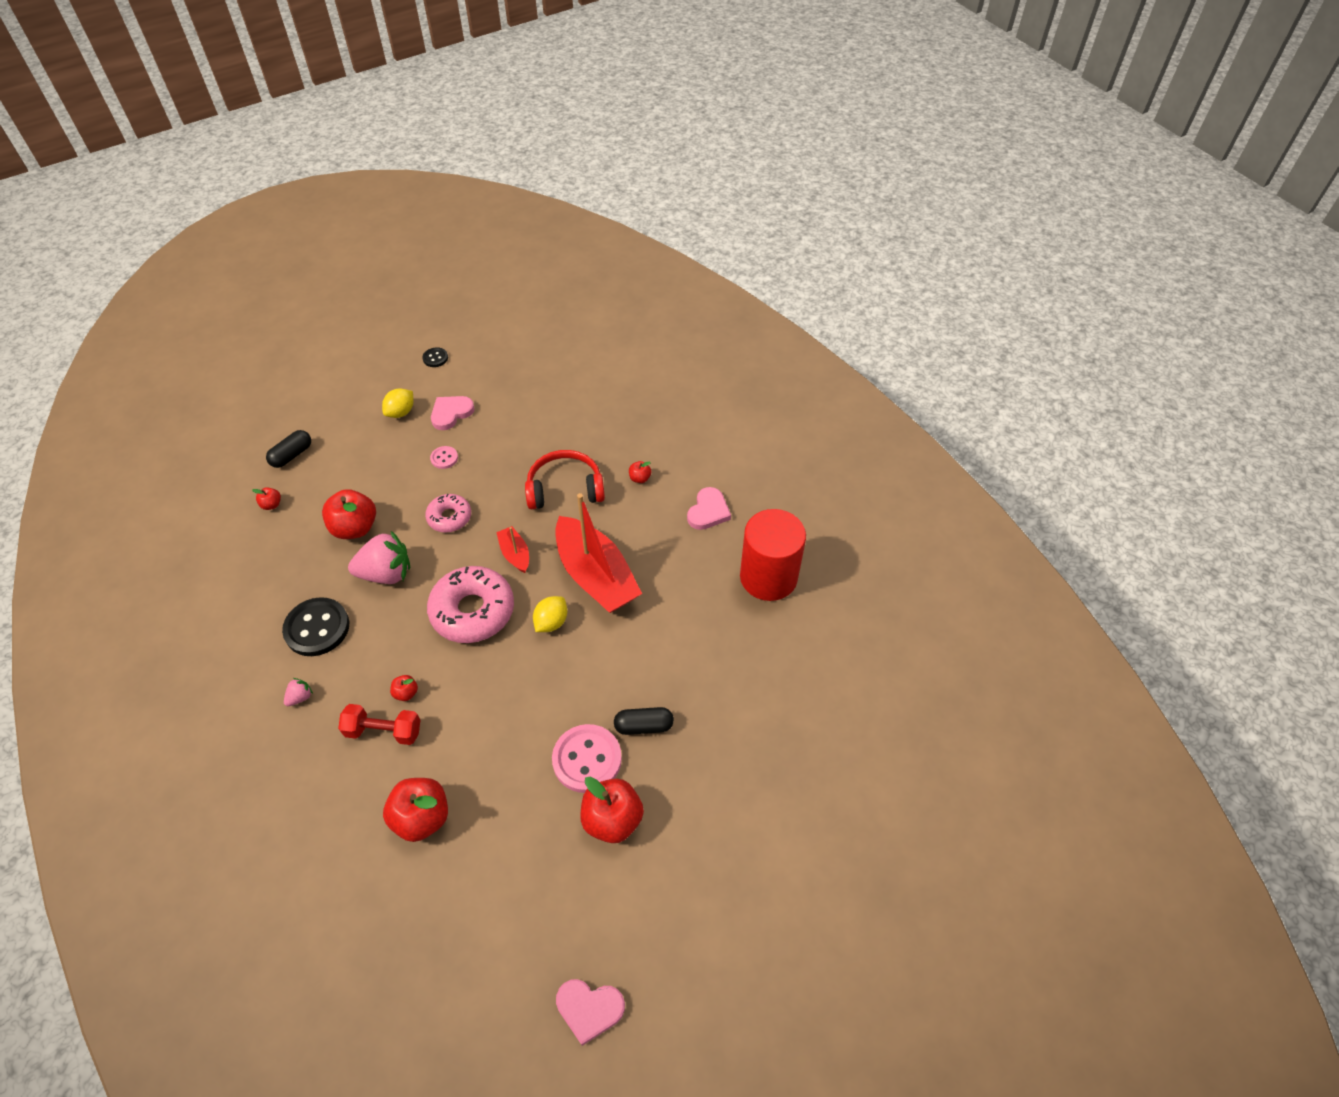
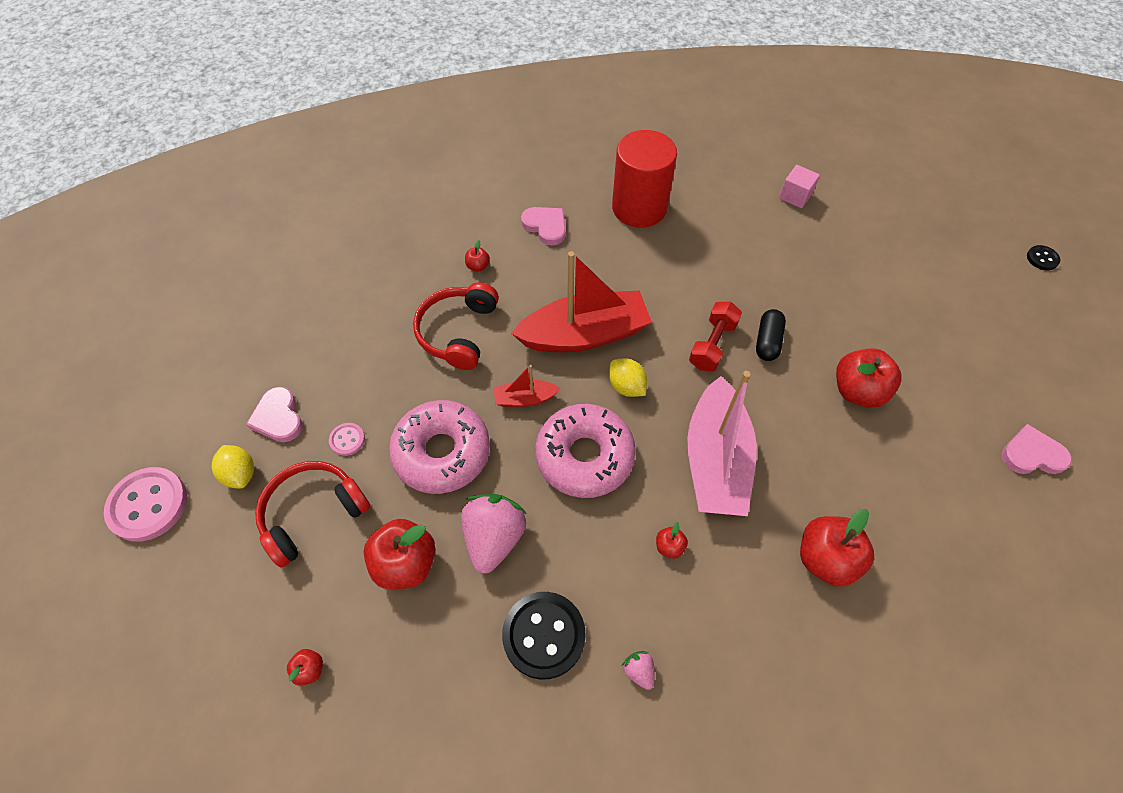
camera: 70 degrees left, 5 degrees up
black capsule [266,430,311,468] -> none
red dumbbell [338,704,420,745] -> red dumbbell moved to [689,302,742,371]
black button [422,347,448,367] -> black button moved to [1027,245,1060,270]
pink donut [425,494,471,533] -> pink donut [389,400,490,494], size x1.76
pink button [552,724,622,793] -> pink button moved to [104,467,187,542]
pink heart [556,979,625,1046] -> pink heart turned 120 degrees counterclockwise [1001,424,1072,474]
none -> red headphones [255,461,371,568]
none -> pink boat [687,371,757,516]
none -> pink cube [779,165,820,208]

